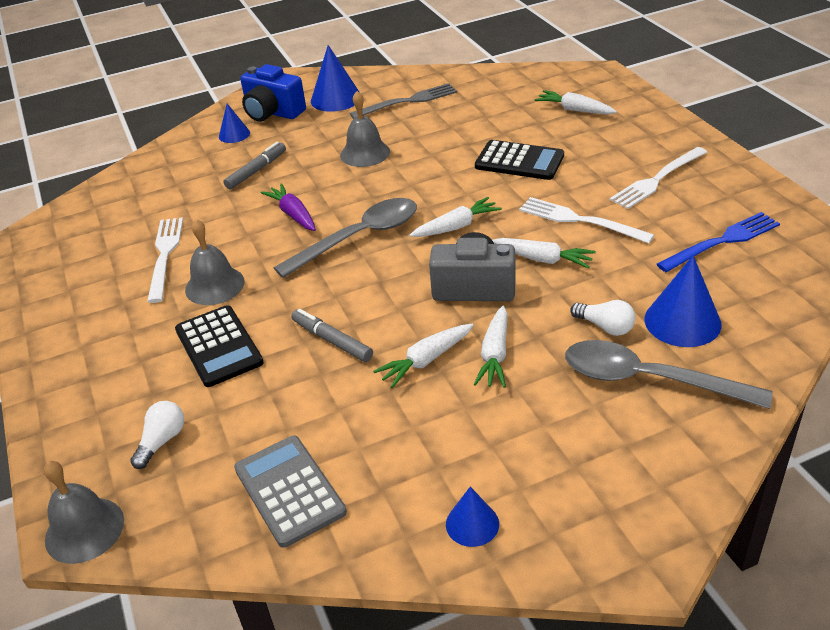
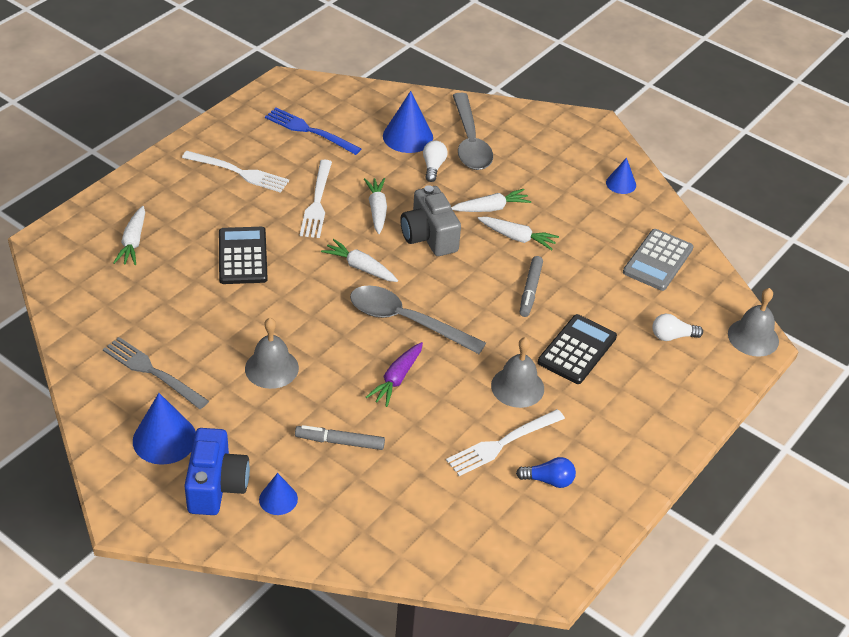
camera: 125 degrees left, 5 degrees up
none -> blue light bulb [516,457,576,488]

